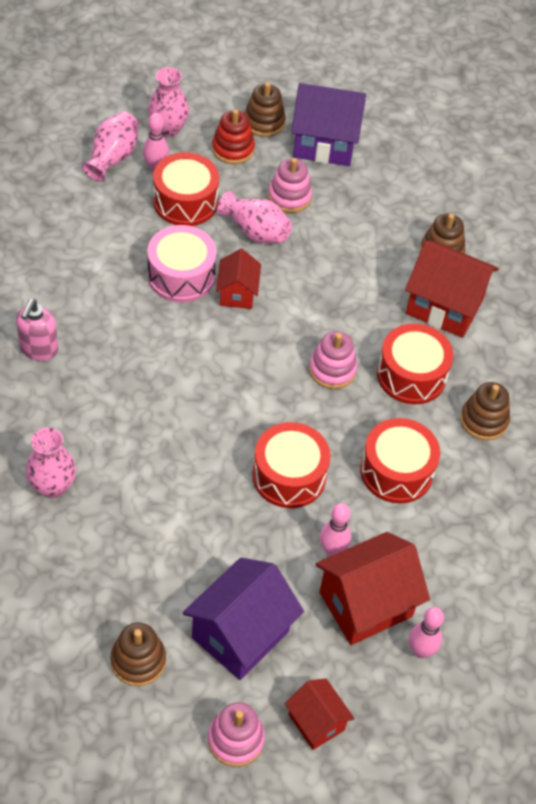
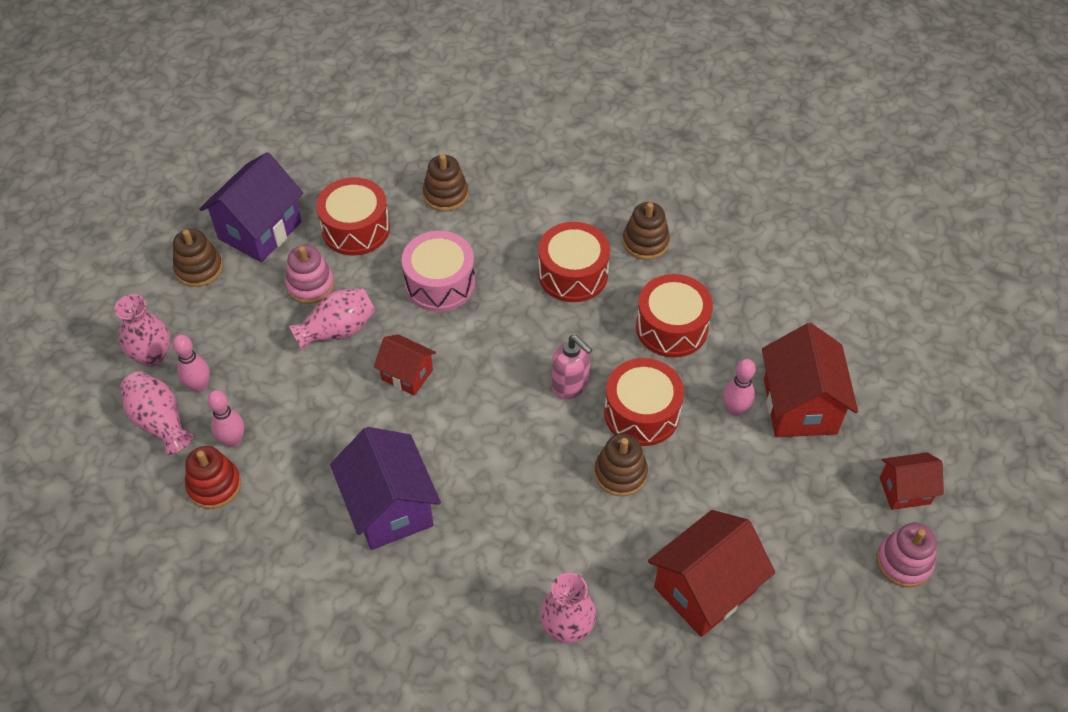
camera: 60 degrees left, 0 degrees up
pink soap dispenser [16,299,58,361] -> pink soap dispenser moved to [551,335,592,399]
brown stacking toy [111,623,166,686] -> brown stacking toy moved to [594,433,648,496]
pink drum [147,225,216,302] -> pink drum moved to [402,231,475,312]
red drum [153,152,219,226] -> red drum moved to [316,177,390,256]
purple house [182,558,304,680] -> purple house moved to [330,427,441,550]
red stacking toy [212,109,255,164] -> red stacking toy moved to [185,446,241,509]
pink stacking toy [309,331,357,389] -> none
red house [405,241,499,338] -> red house moved to [648,510,775,637]
pink bowling pin [409,607,444,658] -> pink bowling pin moved to [207,390,244,447]

